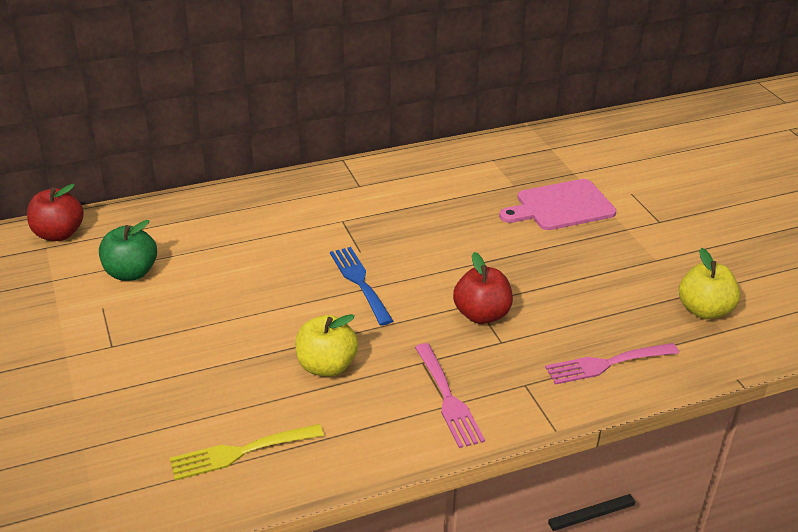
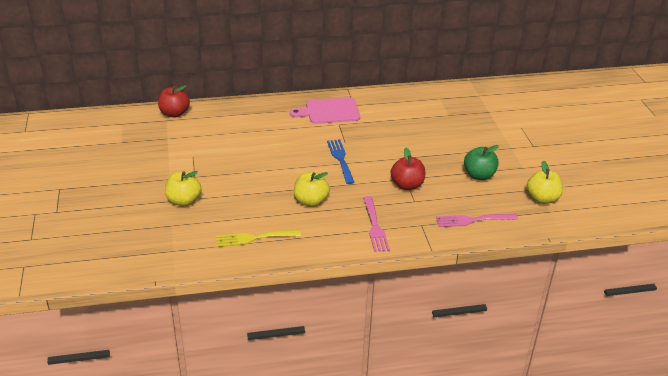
camera: 10 degrees right, 0 degrees up
green apple [99,220,157,281] -> green apple moved to [464,145,499,180]
pink cutting board [499,179,616,230] -> pink cutting board moved to [290,97,360,124]
none -> yellow apple [165,171,202,206]

